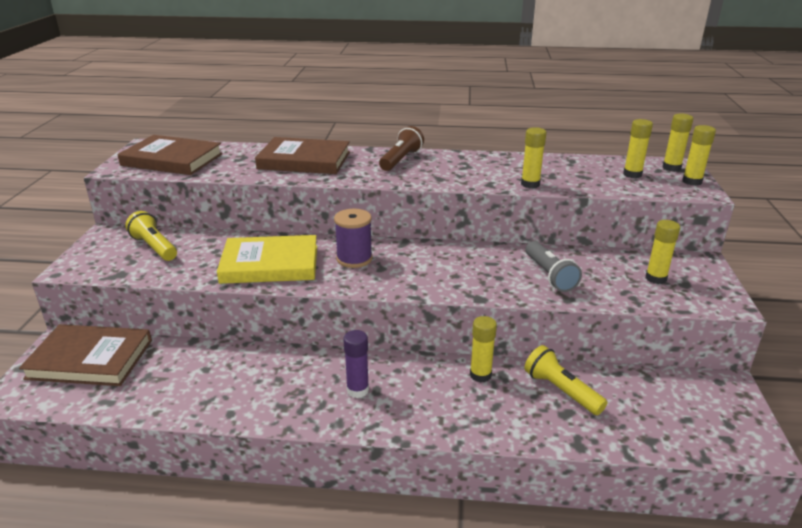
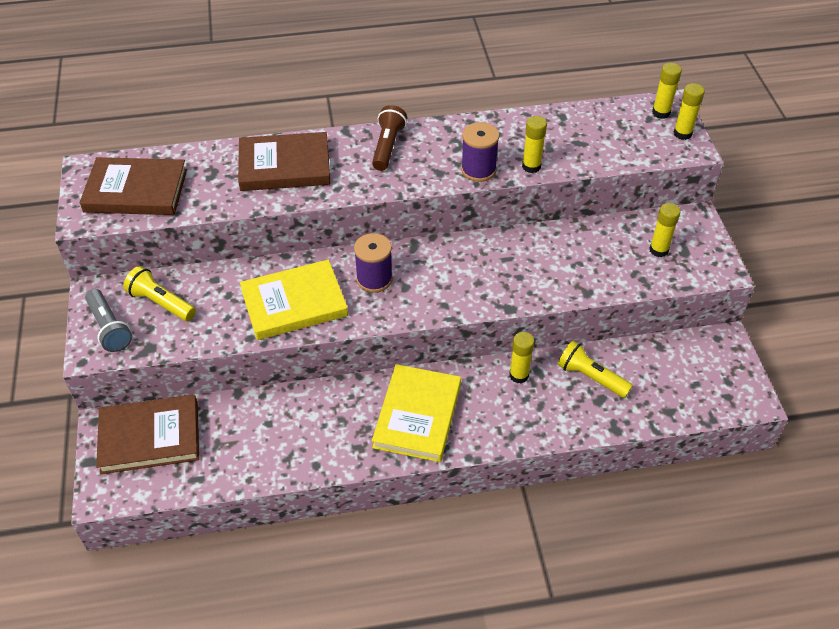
camera: 15 degrees left, 20 degrees up
purple glue stick [343,330,369,398] -> yellow book [372,364,461,462]
grey flashlight [526,241,582,292] -> grey flashlight moved to [85,289,132,352]
yellow glue stick [623,119,653,178] -> none
none -> purple spool [461,122,499,182]

